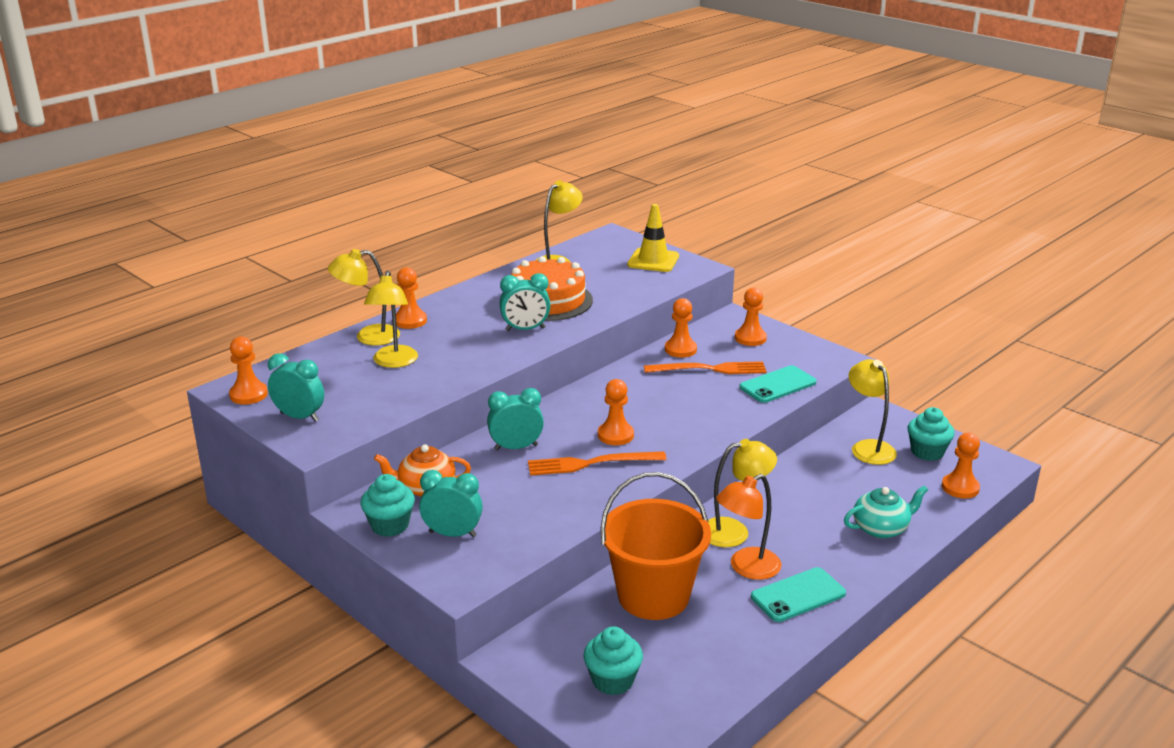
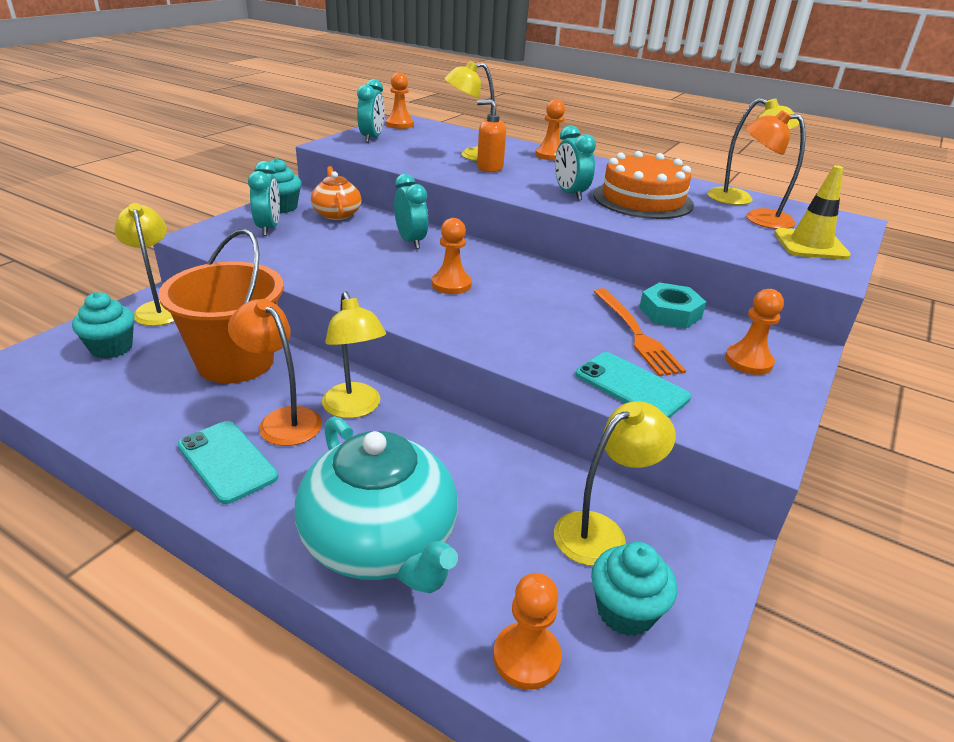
camera: 75 degrees right, 5 degrees up
yellow lamp [328,249,400,346] -> yellow lamp moved to [115,203,174,326]
orange fork [528,451,667,476] -> none
orange pawn [665,298,697,358] -> turquoise nut [639,282,706,329]
turquoise teapot [844,486,928,539] -> turquoise teapot [295,416,458,593], size x1.82
none -> orange soap dispenser [477,100,506,172]
none -> orange lamp [746,110,806,229]

